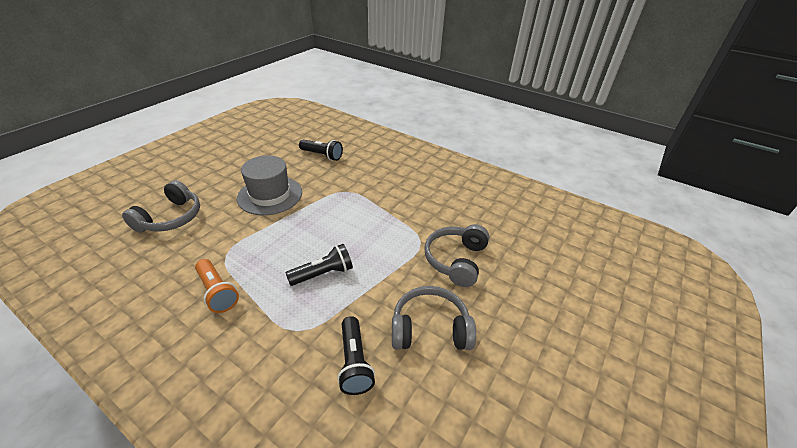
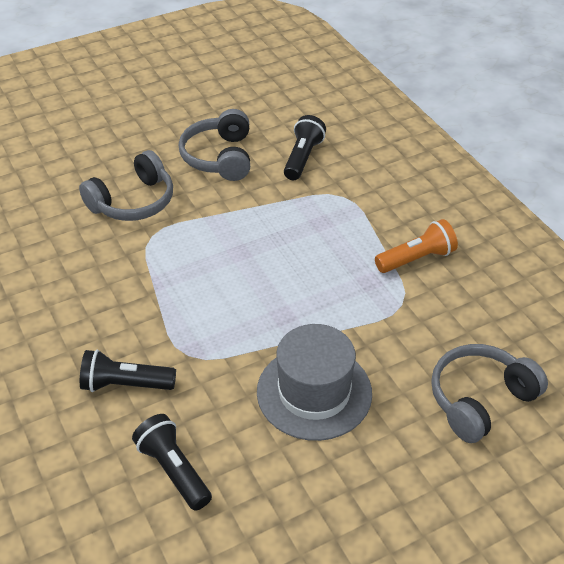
camera: 150 degrees left, 5 degrees up
orange flashlight [195,259,239,313] -> orange flashlight turned 75 degrees clockwise [375,219,458,273]
black flashlight [286,244,353,286] -> black flashlight moved to [80,349,176,392]
grey headphones [392,286,476,350] -> grey headphones turned 60 degrees clockwise [179,109,250,181]

